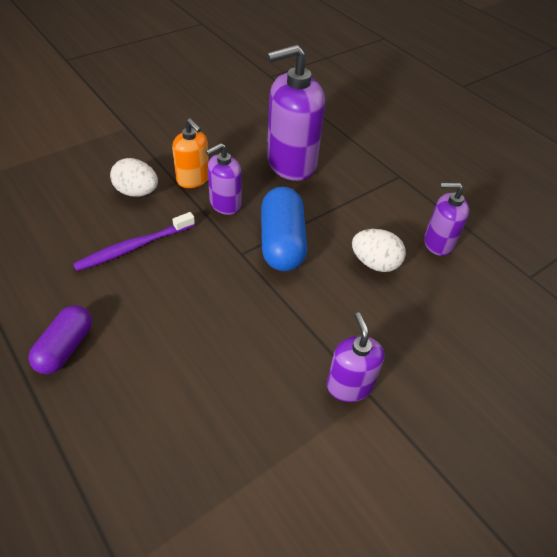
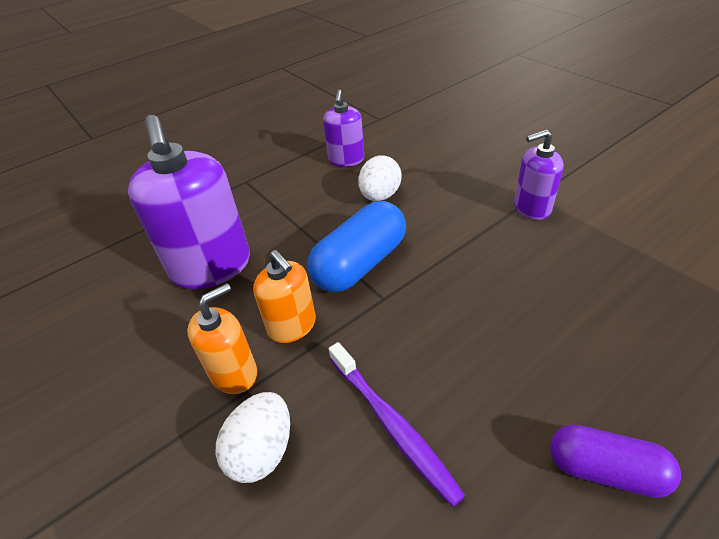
camera: 85 degrees left, 5 degrees down
purple soap dispenser [206,143,241,215] -> orange soap dispenser [253,250,316,343]
blue capsule [261,187,307,271] -> blue capsule turned 45 degrees counterclockwise [307,201,406,292]

